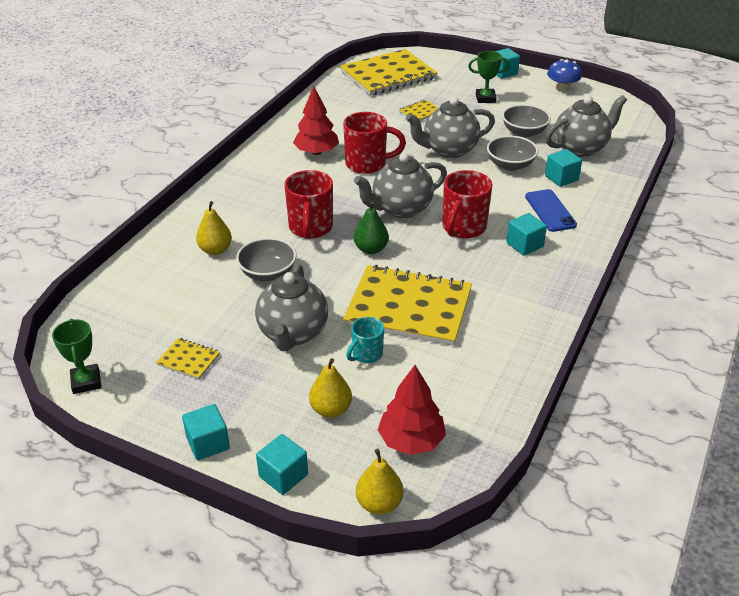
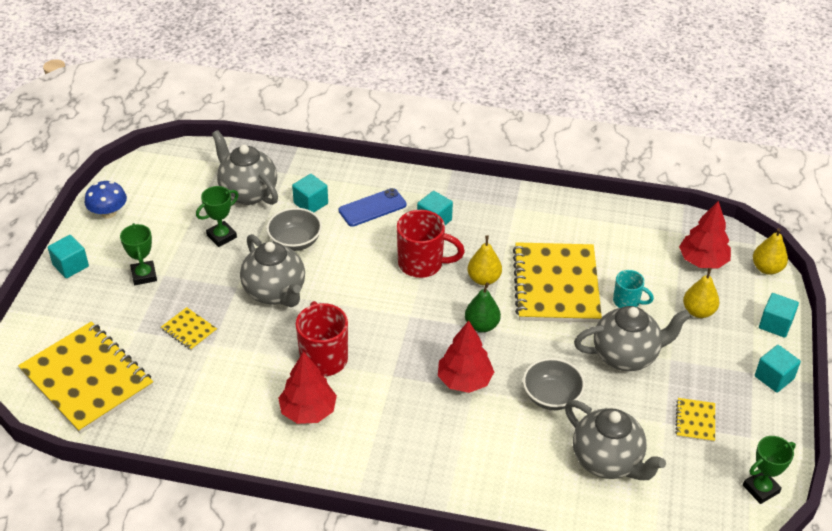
camera: 105 degrees left, 5 degrees up
yellow pear [196,201,232,255] -> yellow pear moved to [468,235,502,285]
red mug [284,170,333,239] -> red tree [438,321,494,393]
grey teapot [354,153,447,218] -> grey teapot moved to [565,400,666,480]
grey bowl [502,104,551,137] -> green trophy [196,186,238,247]

